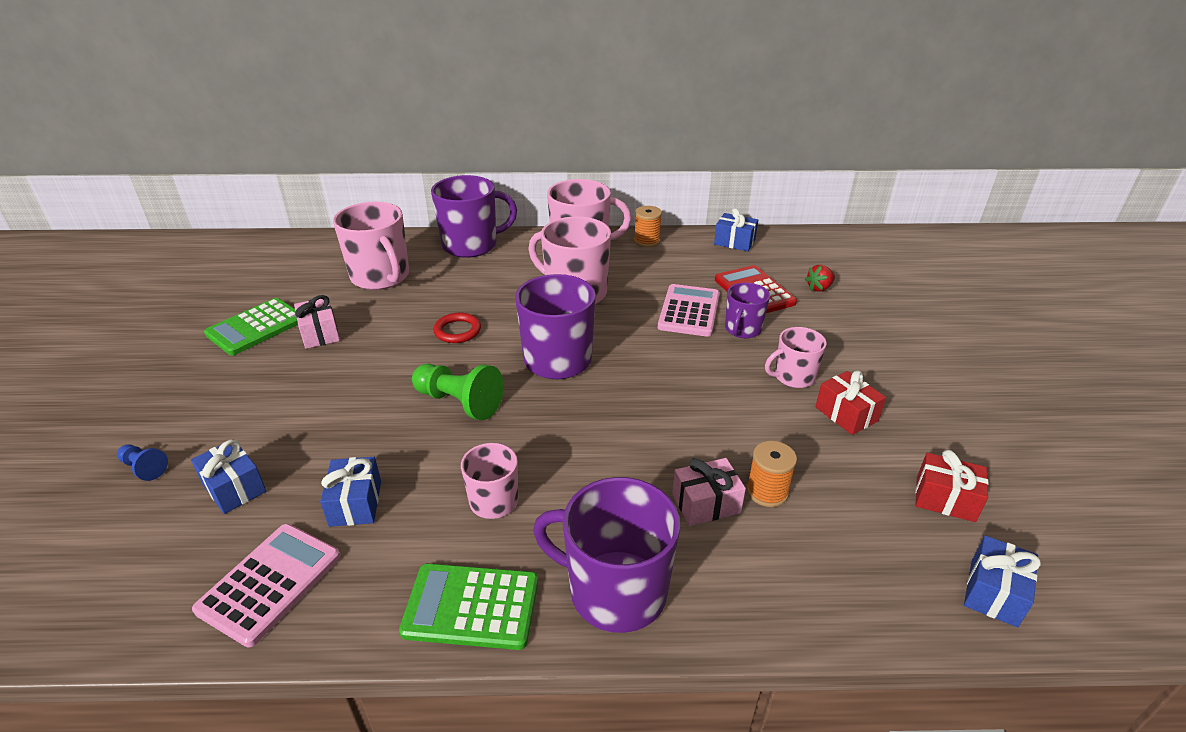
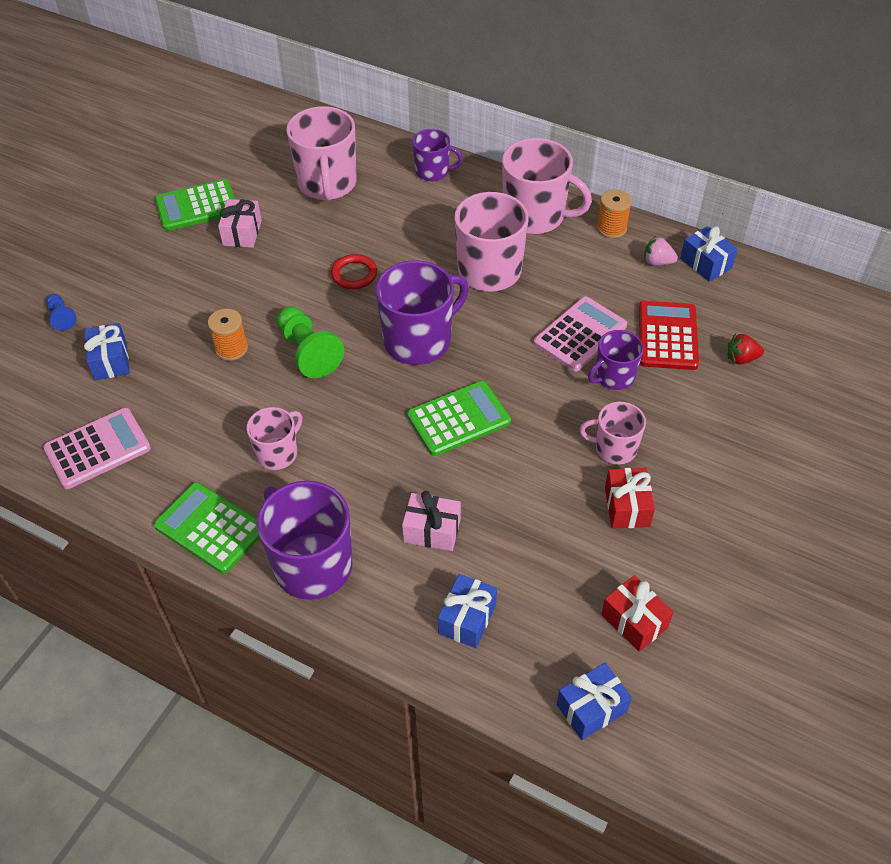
camera: 30 degrees right, 15 degrees up
blue gift [320,457,381,527] -> blue gift moved to [438,574,497,648]
purple mug [431,175,517,258] -> purple mug [412,129,463,181], size x0.57
orange spool [747,441,797,507] -> orange spool moved to [208,308,248,361]
none -> green calculator [407,381,511,456]
none -> pink strawberry [644,236,678,265]

